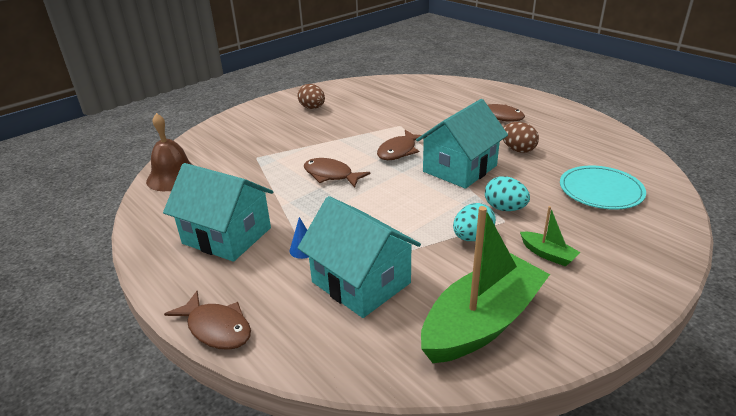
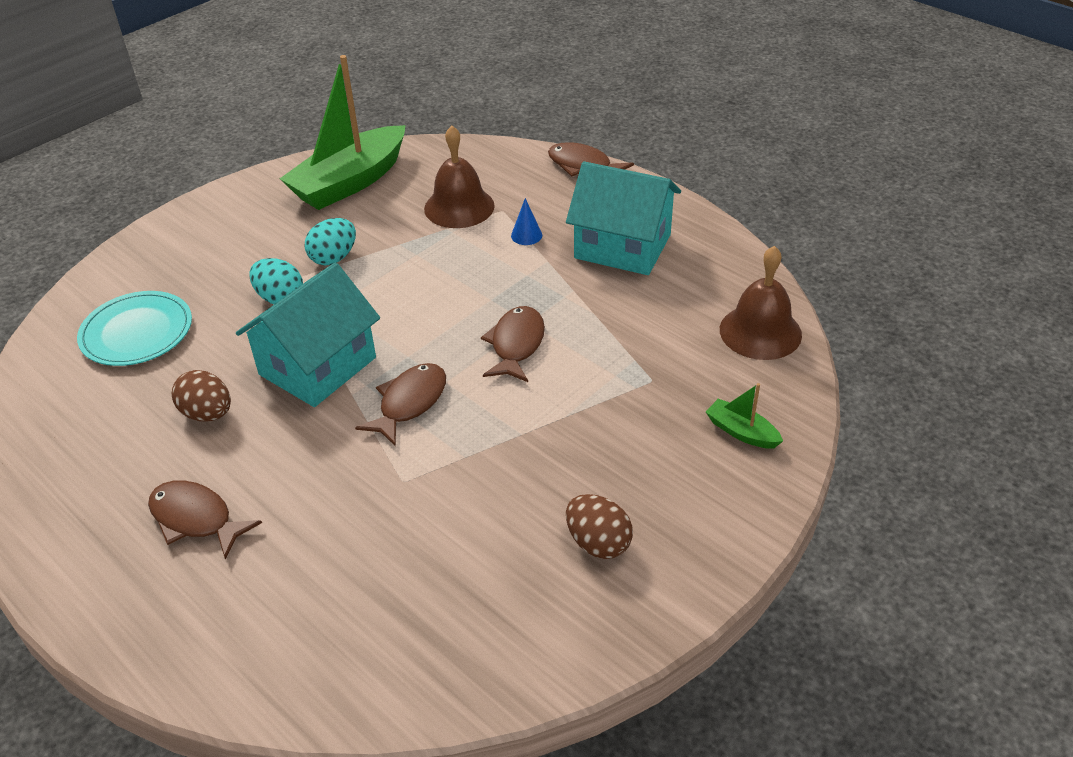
camera: 175 degrees right, 10 degrees up
turquoise house [298,196,421,318] -> brown bell [424,126,495,228]
brown fish [304,158,371,188] -> brown fish turned 105 degrees counterclockwise [481,306,545,382]
green boat [520,206,580,267] -> green boat moved to [706,383,783,449]

